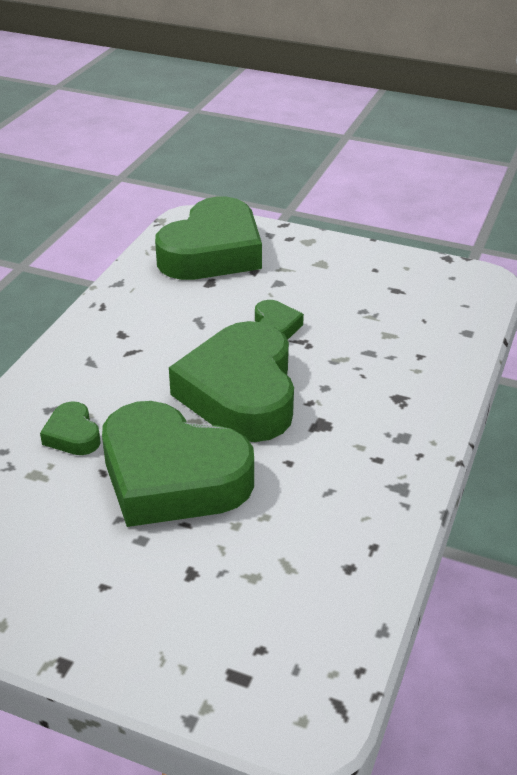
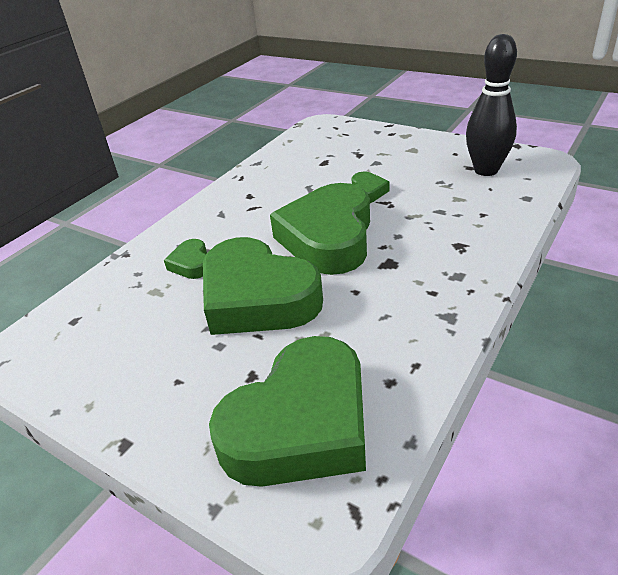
camera: 15 degrees right, 0 degrees up
green heart [155,197,262,280] -> green heart moved to [209,336,366,487]
none -> black bowling pin [466,34,517,176]

